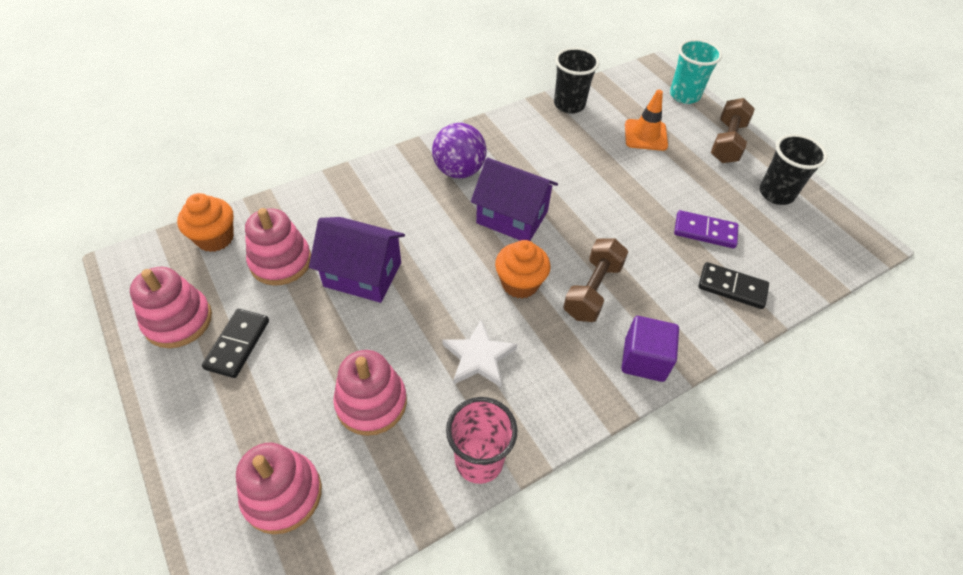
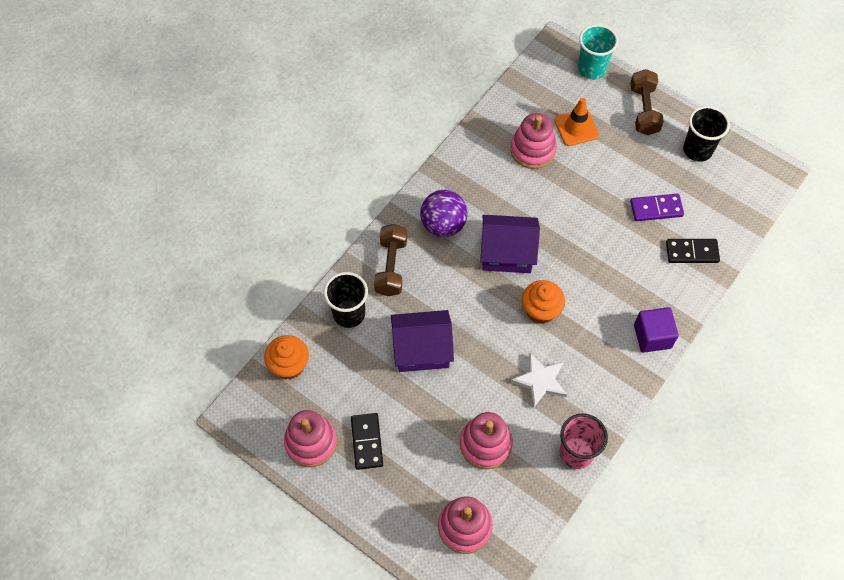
camera: 20 degrees left, 10 degrees up
pink stacking toy [245,208,311,286] -> pink stacking toy moved to [510,113,557,169]
black cup [554,47,599,114] -> black cup moved to [324,272,368,328]
brown dumbbell [563,238,628,322] -> brown dumbbell moved to [374,224,407,296]

